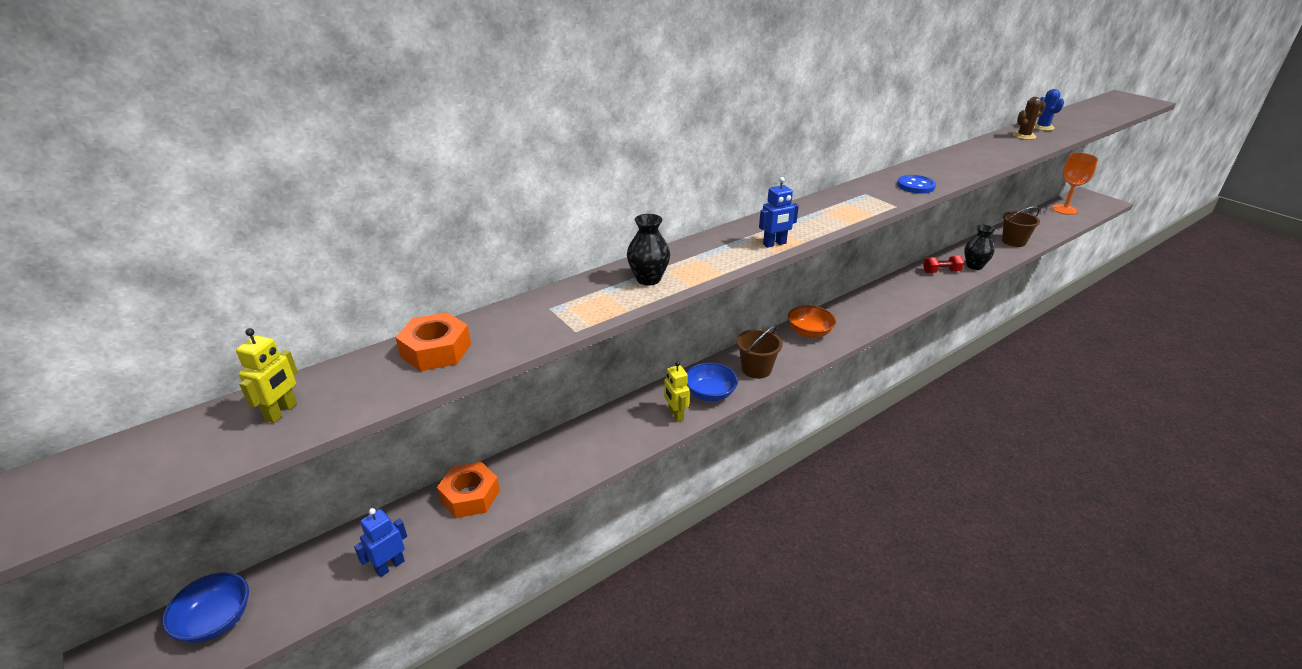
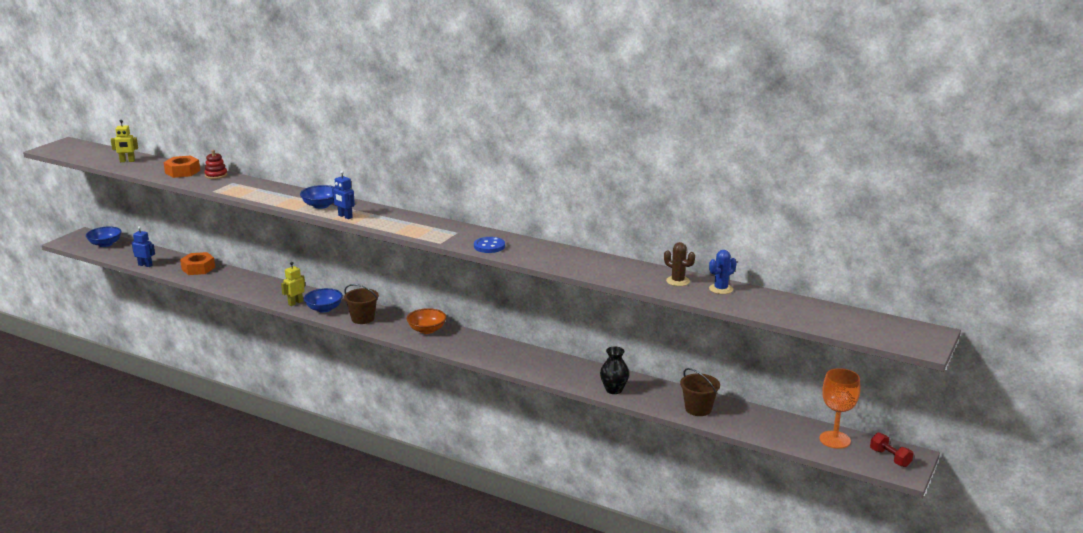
camera: 65 degrees right, 10 degrees down
black vase [627,214,670,286] -> none
red dumbbell [923,256,964,273] -> red dumbbell moved to [870,432,914,467]
none -> red stacking toy [204,150,227,179]
none -> blue bowl [300,185,334,209]

